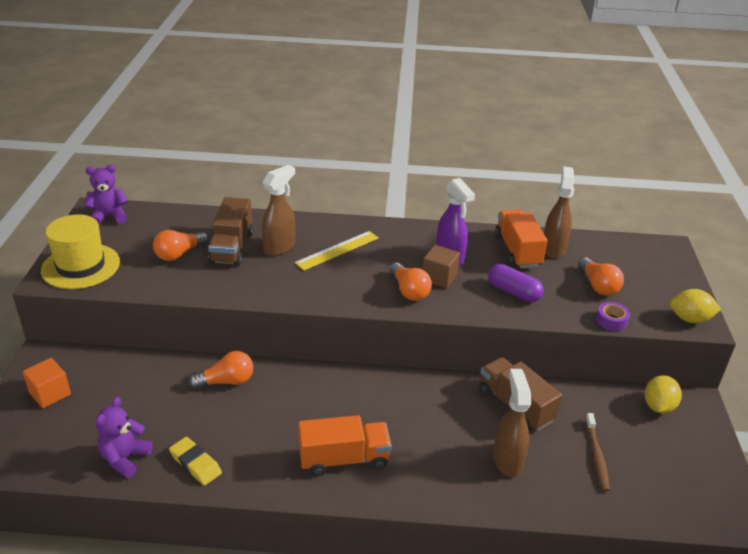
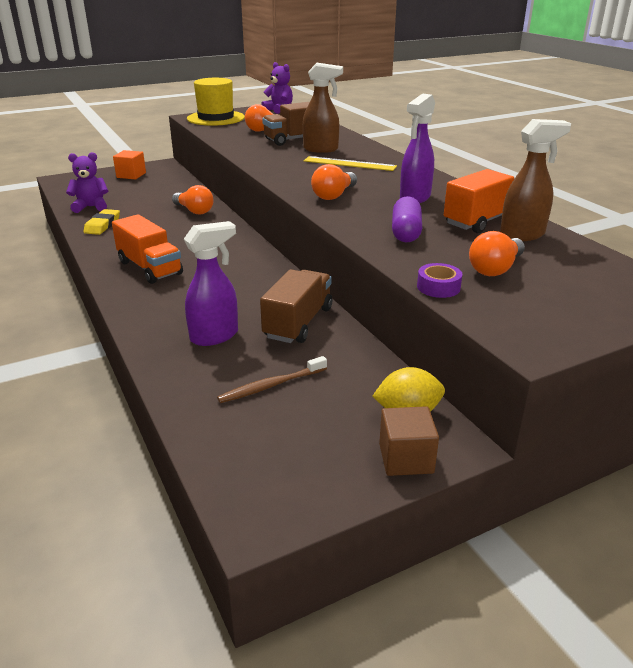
camera: 60 degrees right, 5 degrees down
brown cube [423,245,460,288] -> brown cube moved to [379,406,439,476]
brown spray bottle [493,369,531,477] -> purple spray bottle [184,221,238,346]
yellow lemon [670,289,721,323] -> none

